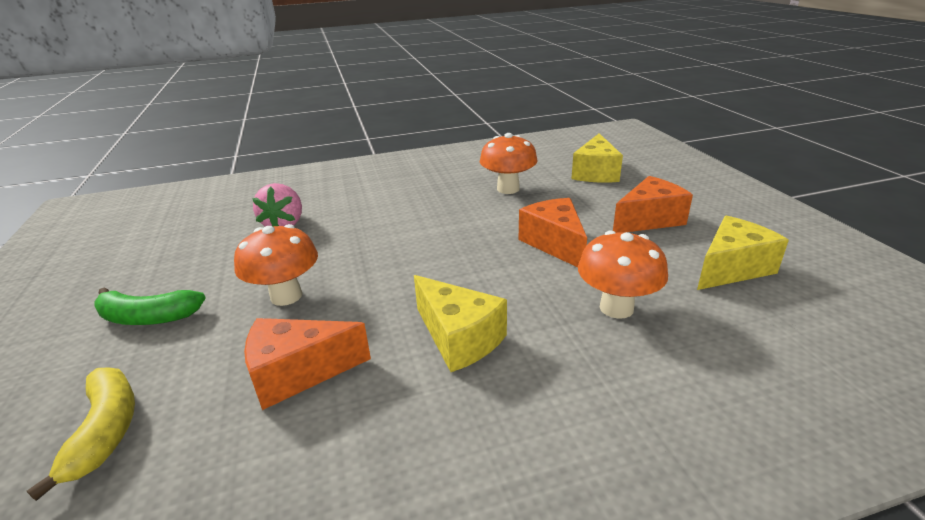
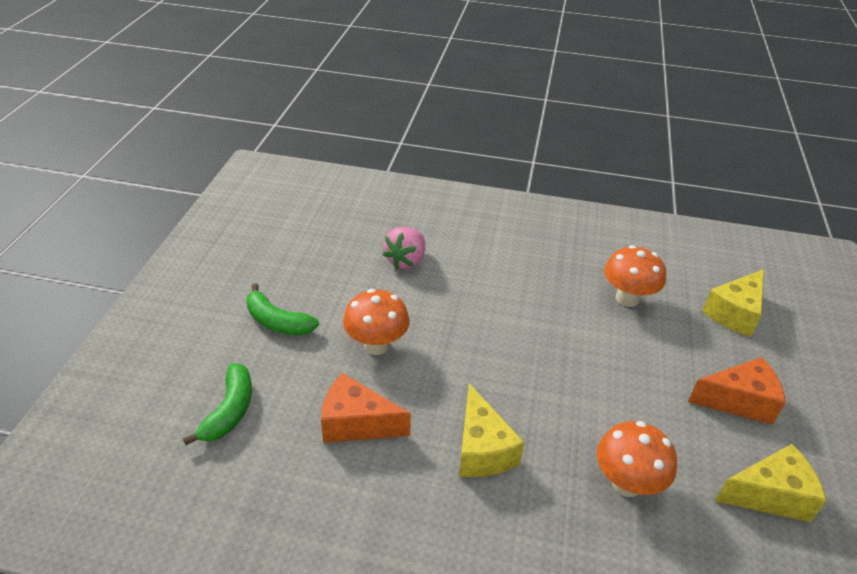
camera: 25 degrees right, 10 degrees up
yellow banana [27,367,135,501] -> green banana [183,363,252,445]
orange cheese [519,198,587,267] -> none

